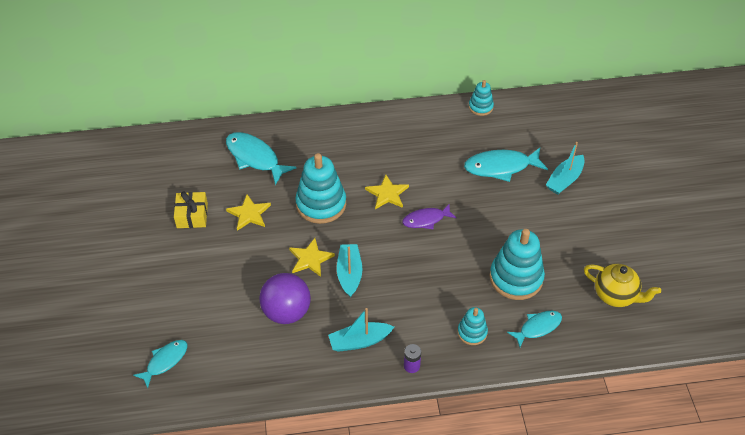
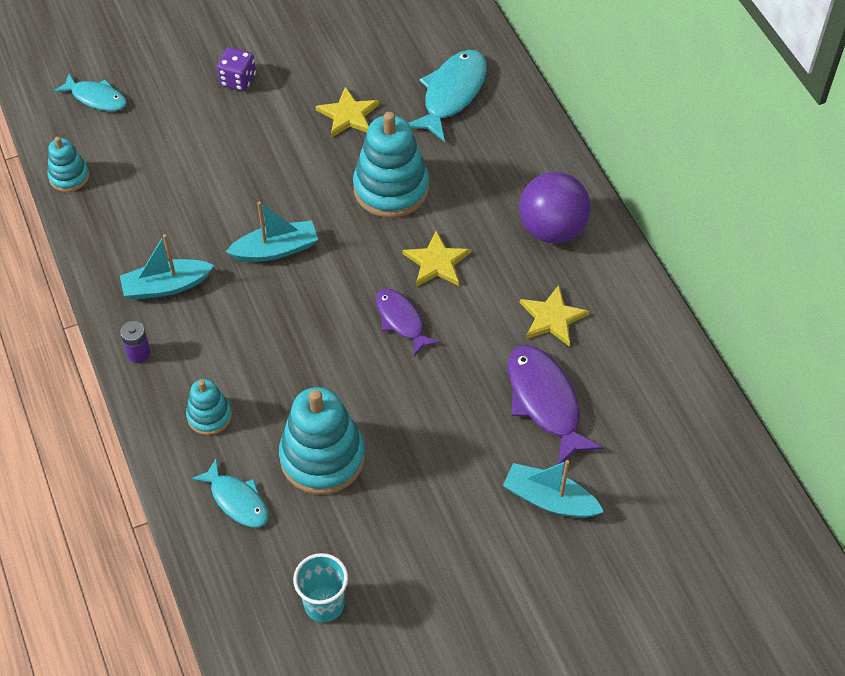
camera: 75 degrees right, 5 degrees up
yellow gift [174,191,208,228] -> none
purple ball [259,273,311,324] -> purple ball moved to [519,172,591,243]
yellow star [289,238,335,277] -> yellow star moved to [520,285,590,347]
turquoise boat [328,308,394,352] -> turquoise boat turned 75 degrees counterclockwise [120,234,214,300]
turquoise fish [464,148,548,182] -> purple fish [508,345,604,464]
turquoise stacking toy [469,80,494,116] -> turquoise stacking toy moved to [48,137,90,192]
yellow teapot [584,264,661,307] -> turquoise cup [293,553,348,622]
none -> purple dice [217,47,256,91]

